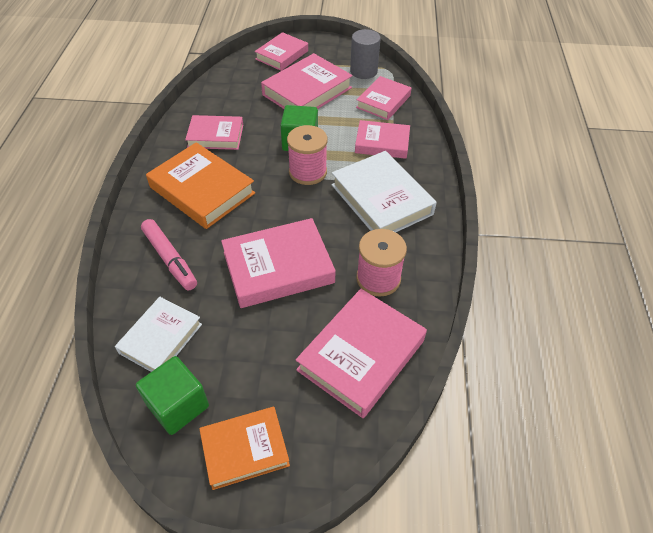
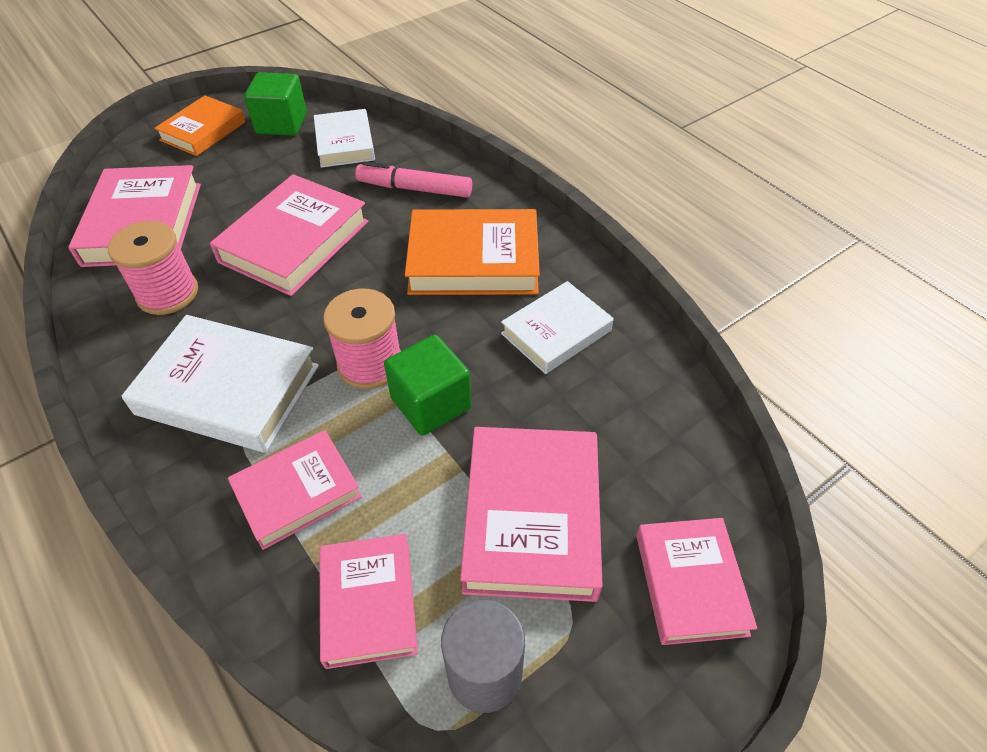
camera: 140 degrees right, 0 degrees up
pink book [185,115,243,150] -> white book [501,281,614,374]

